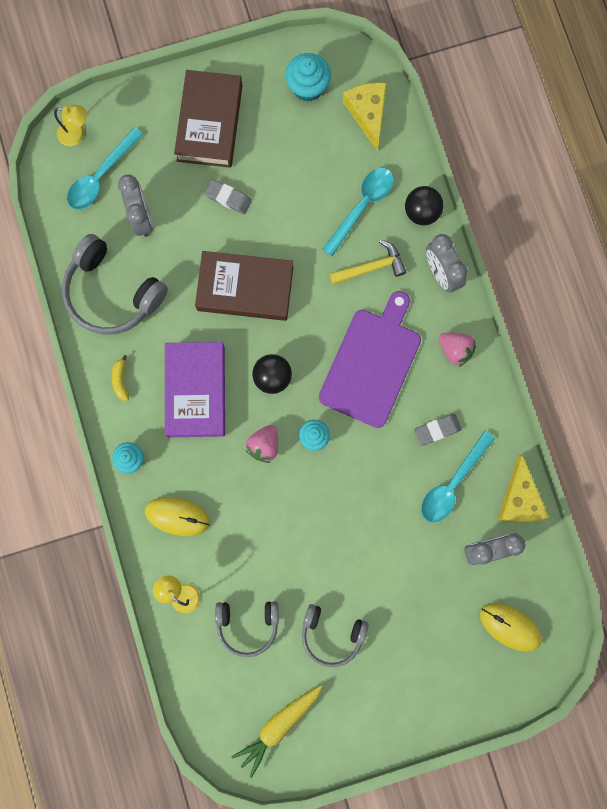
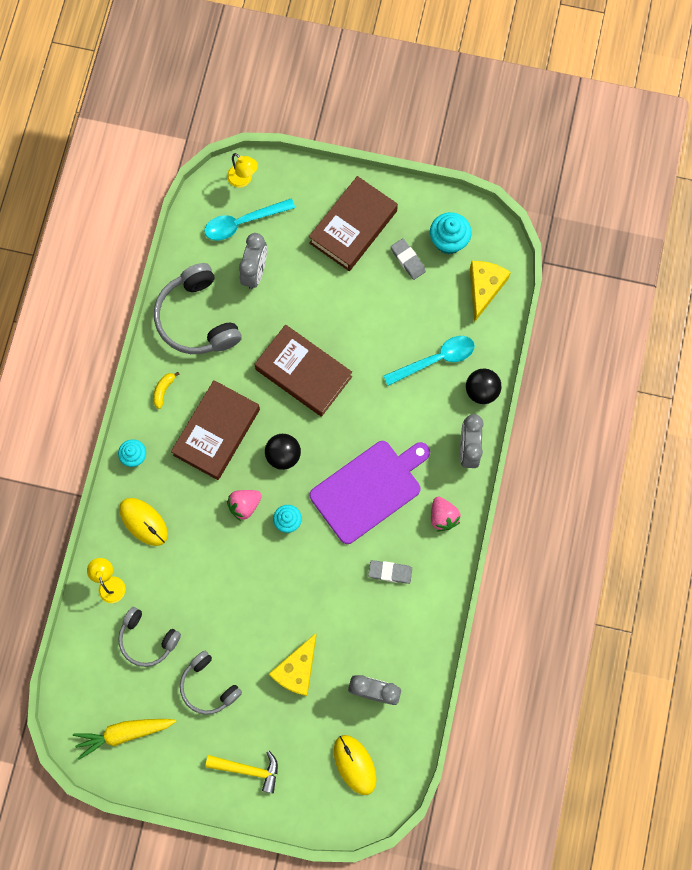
camera: 30 degrees right, 5 degrees down
purple book [165,342,225,438] -> brown book [171,380,260,480]
grey eraser [204,179,252,214] -> grey eraser moved to [391,239,426,280]
yellow hammer [330,240,406,285] -> yellow hammer moved to [205,751,278,793]
turquoise spoon [421,431,495,522] -> none
yellow cheese [498,455,549,523] -> yellow cheese moved to [269,633,317,696]

